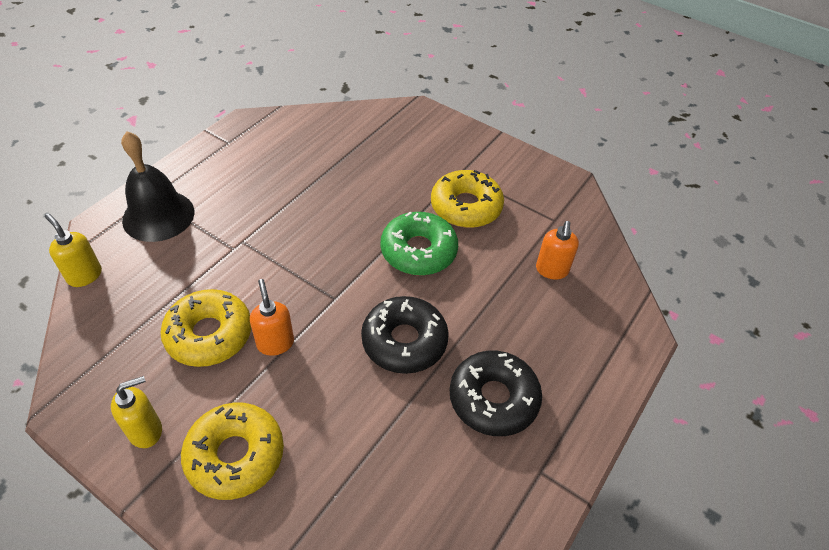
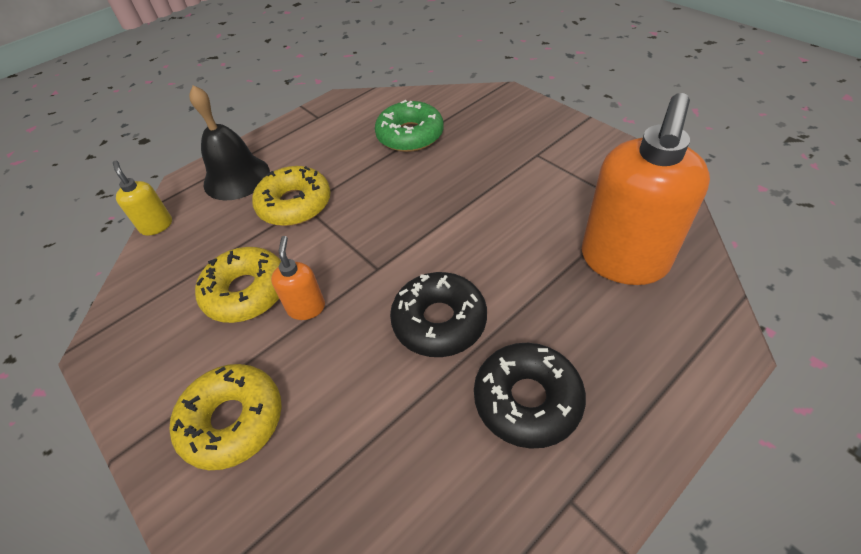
camera: 20 degrees right, 0 degrees up
yellow soap dispenser [111,376,162,448] -> none
green donut [381,212,458,275] -> green donut moved to [375,100,444,152]
yellow donut [431,170,504,228] -> yellow donut moved to [252,166,331,226]
orange soap dispenser [536,221,579,280] -> orange soap dispenser [582,93,710,285], size x2.23

